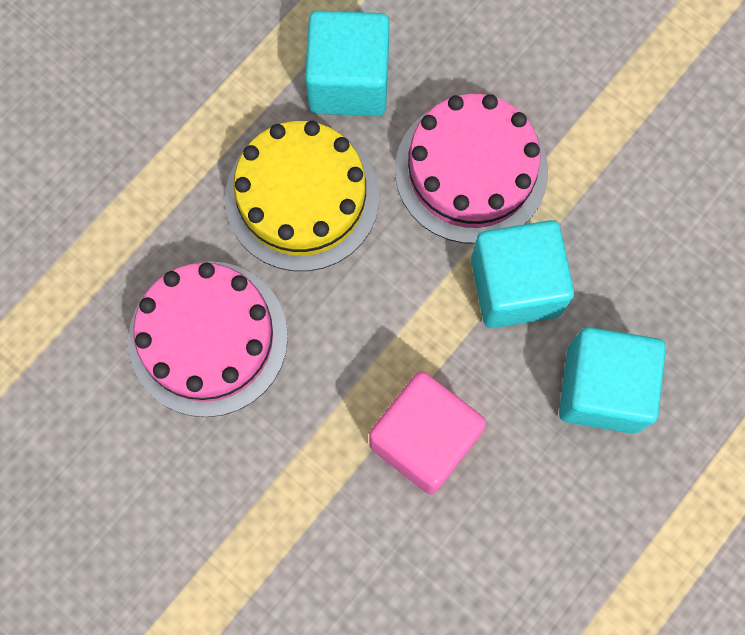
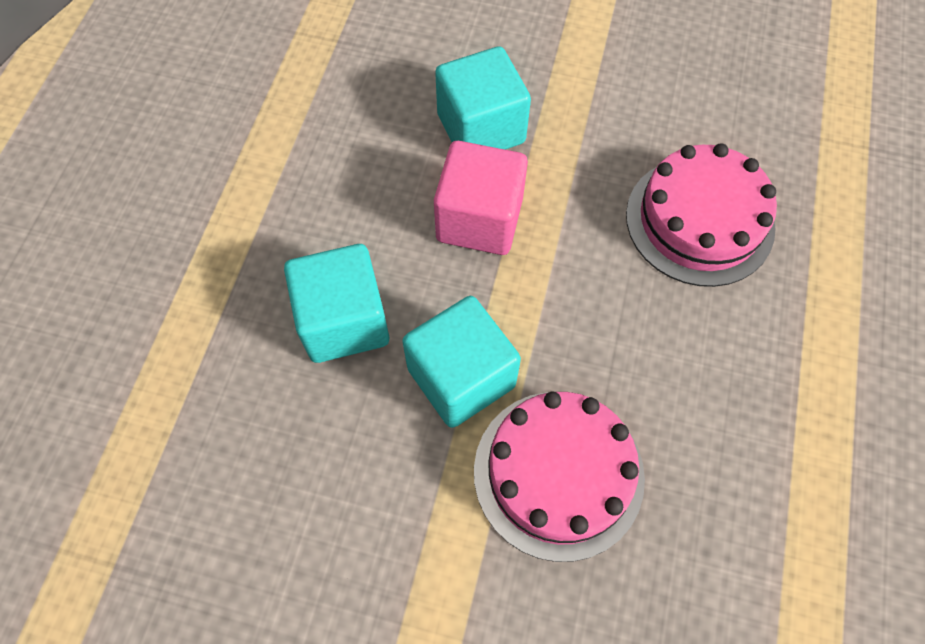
camera: 155 degrees right, 10 degrees down
yellow cake [225,121,379,271] -> none
turquoise cube [305,10,390,116] -> turquoise cube moved to [435,46,531,150]

